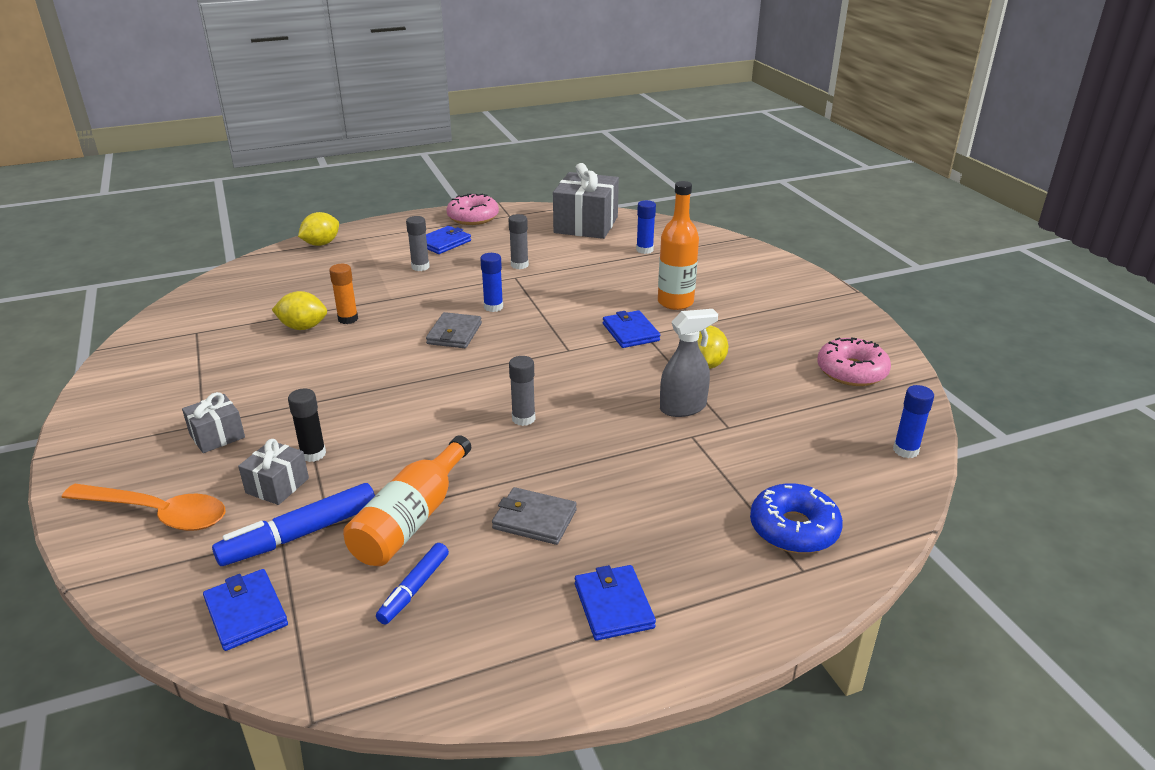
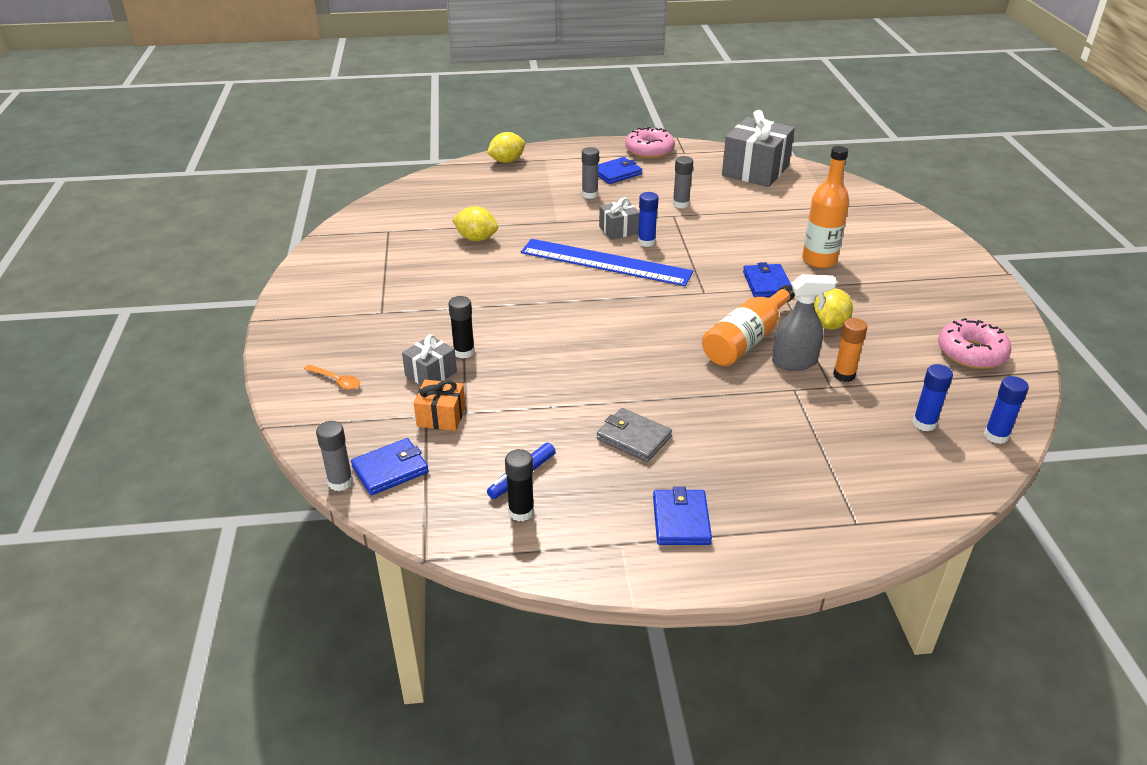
camera: 15 degrees right, 5 degrees up
orange spoon [61,484,225,531] -> orange spoon [304,364,360,389], size x0.47
grey gift [182,392,245,453] -> grey gift moved to [599,197,640,240]
blue wallet [203,569,288,651] -> blue wallet turned 75 degrees clockwise [351,438,429,495]
blue marker [212,483,375,566] -> orange gift [414,380,466,431]
orange glue stick [329,264,358,324] -> orange glue stick moved to [833,318,867,382]
orange bottle [343,435,471,566] -> orange bottle moved to [702,285,795,366]
grey wallet [426,312,482,348] -> blue ruler [521,239,693,286]
grey glue stick [509,356,535,426] -> grey glue stick moved to [316,421,353,491]
blue glue stick [636,200,656,254] -> blue glue stick moved to [913,364,953,431]
blue donut [750,483,843,553] -> none
none -> black glue stick [505,449,534,521]

